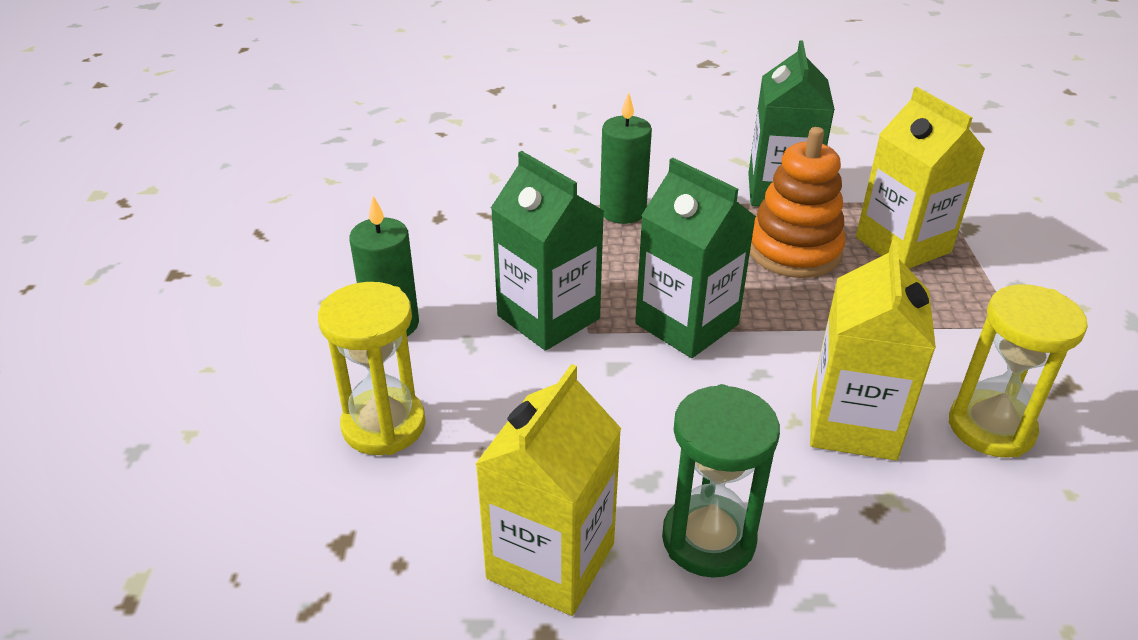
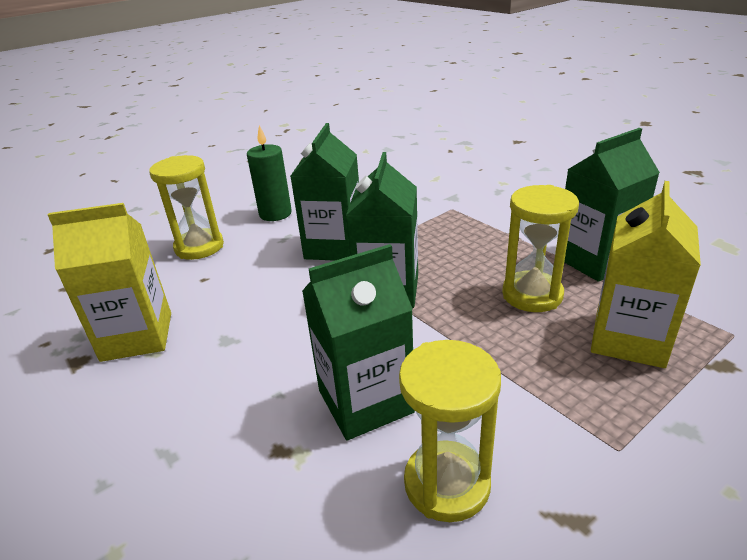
camera: 55 degrees right, 5 degrees down
green candle [600,92,652,224] -> none
green hourglass [662,384,780,578] -> none
orange stacking toy [750,127,845,278] -> yellow hourglass [502,185,579,312]
yellow carton [810,240,936,461] -> green carton [302,244,415,440]

